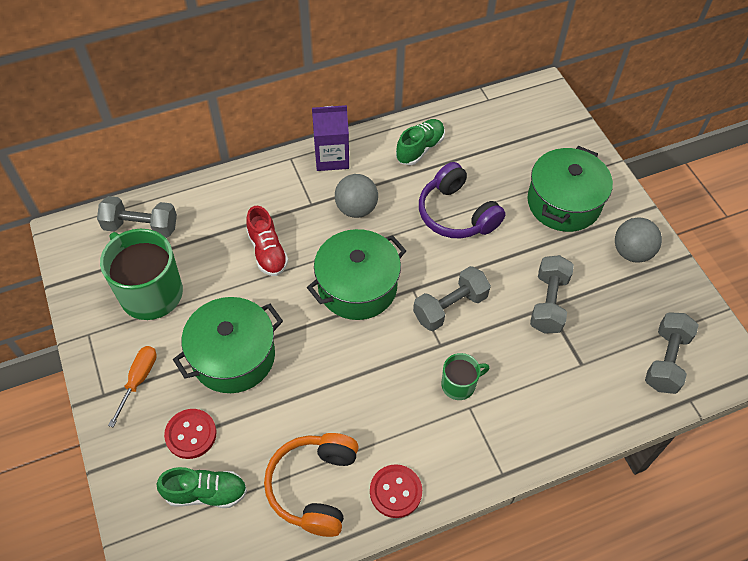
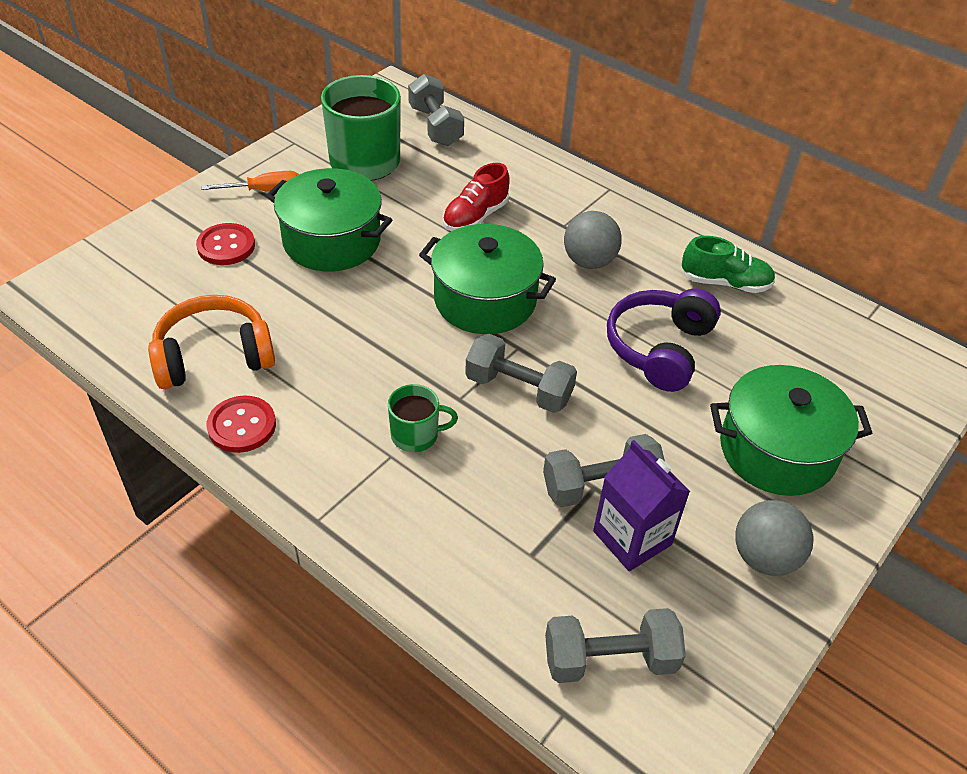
camera: 60 degrees right, 10 degrees down
green shoe [157,467,247,508] -> none
purple carton [312,105,349,171] -> purple carton moved to [593,440,690,571]
green mug [441,353,489,400] -> green mug turned 45 degrees counterclockwise [388,384,458,452]

